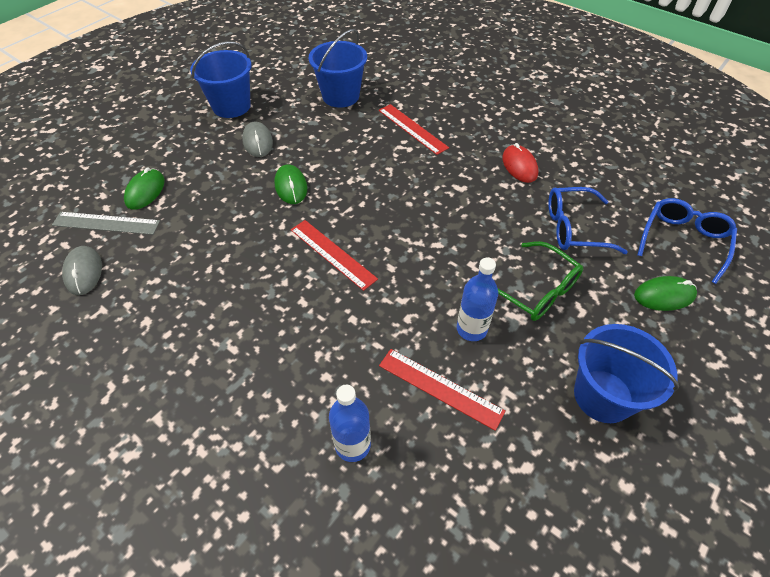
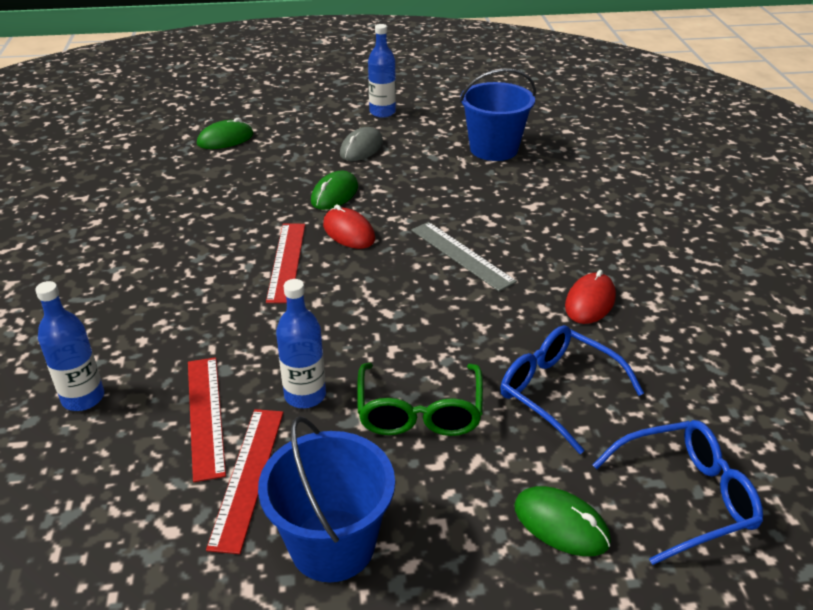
camera: 45 degrees right, 15 degrees down
grey ruler [52,212,160,235] -> grey ruler moved to [411,222,517,291]
grey mouse [62,246,102,295] -> none
blue bucket [190,41,252,118] -> blue bottle [368,24,396,118]
red ruler [379,104,449,155] -> red ruler moved to [206,409,284,554]
none -> red mouse [323,204,375,249]

